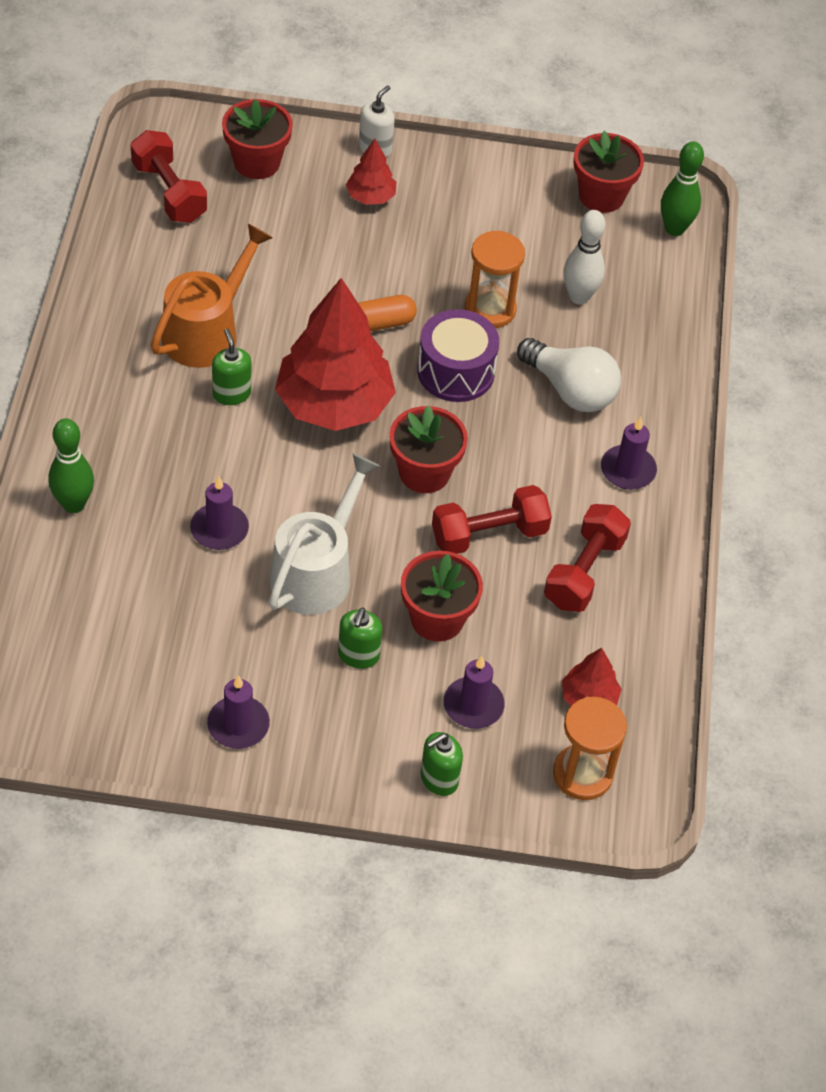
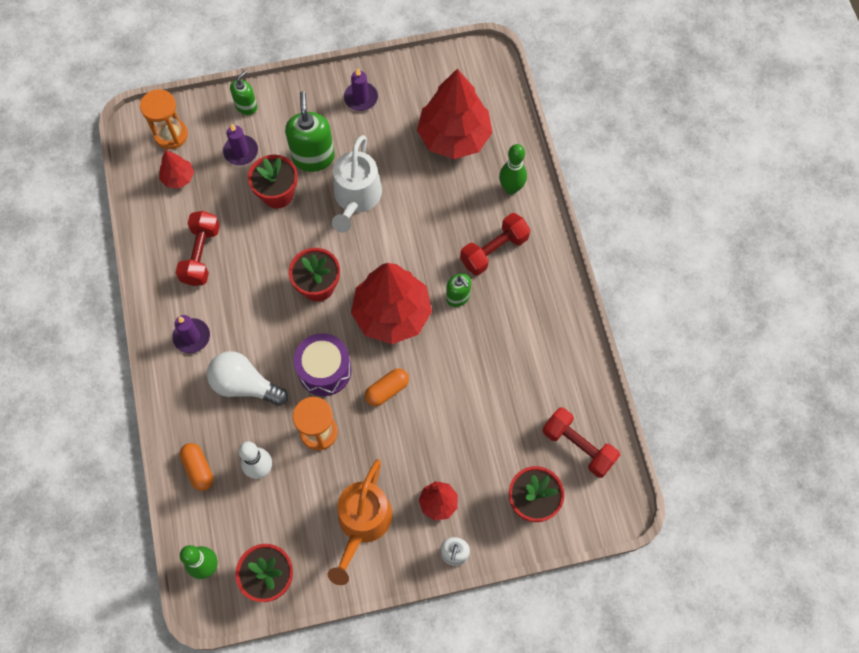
camera: 165 degrees right, 15 degrees up
orange watering can [151,224,273,368] -> orange watering can moved to [328,459,392,585]
purple candle [190,476,249,550] -> none
green soap dispenser [338,608,383,669] -> green soap dispenser [285,91,335,172], size x1.75
red dumbbell [432,485,552,554] -> red dumbbell moved to [460,213,530,275]
none -> orange capsule [179,443,214,491]
none -> red tree [417,69,493,159]

